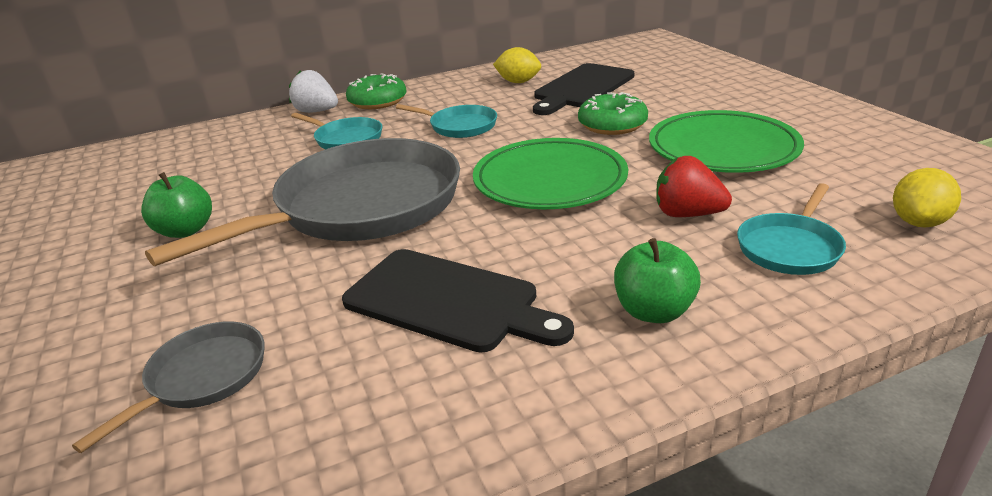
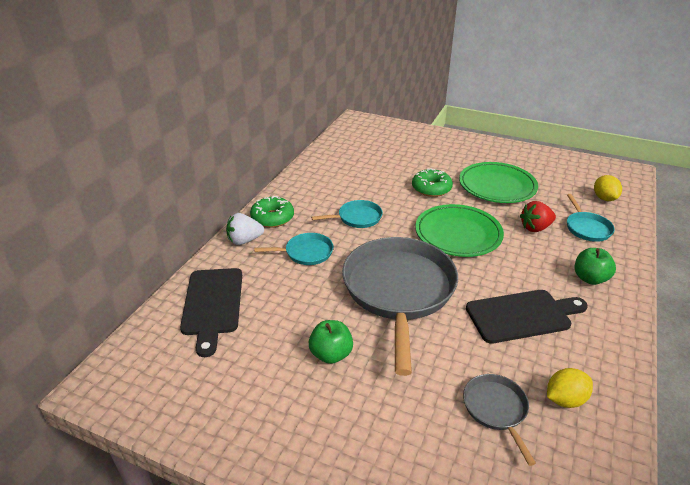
camera: 45 degrees left, 5 degrees up
yellow lemon [493,47,541,83] -> yellow lemon moved to [547,368,593,408]
black cutting board [533,63,634,115] -> black cutting board moved to [180,268,242,357]

